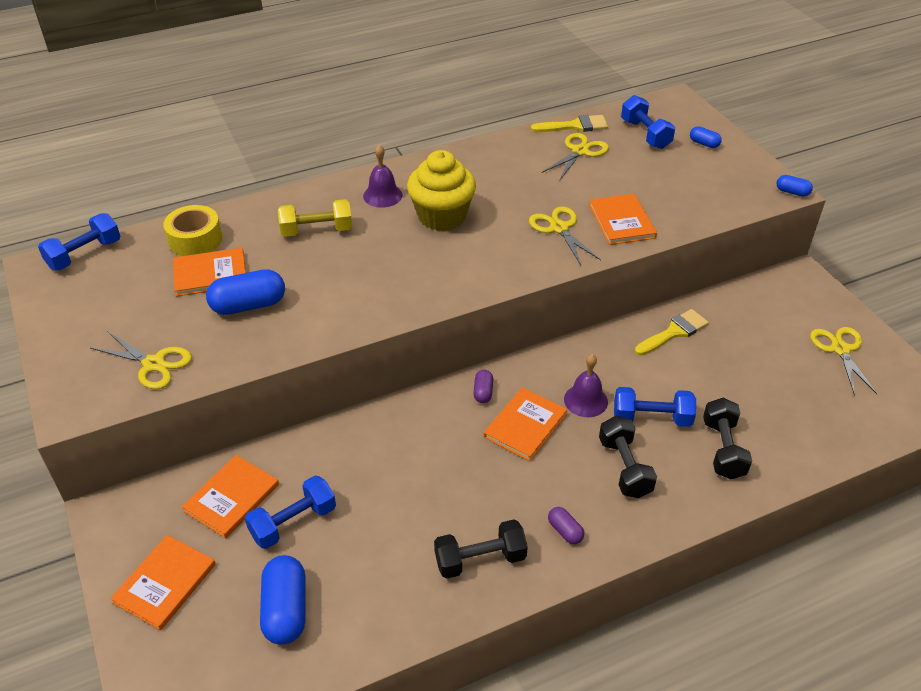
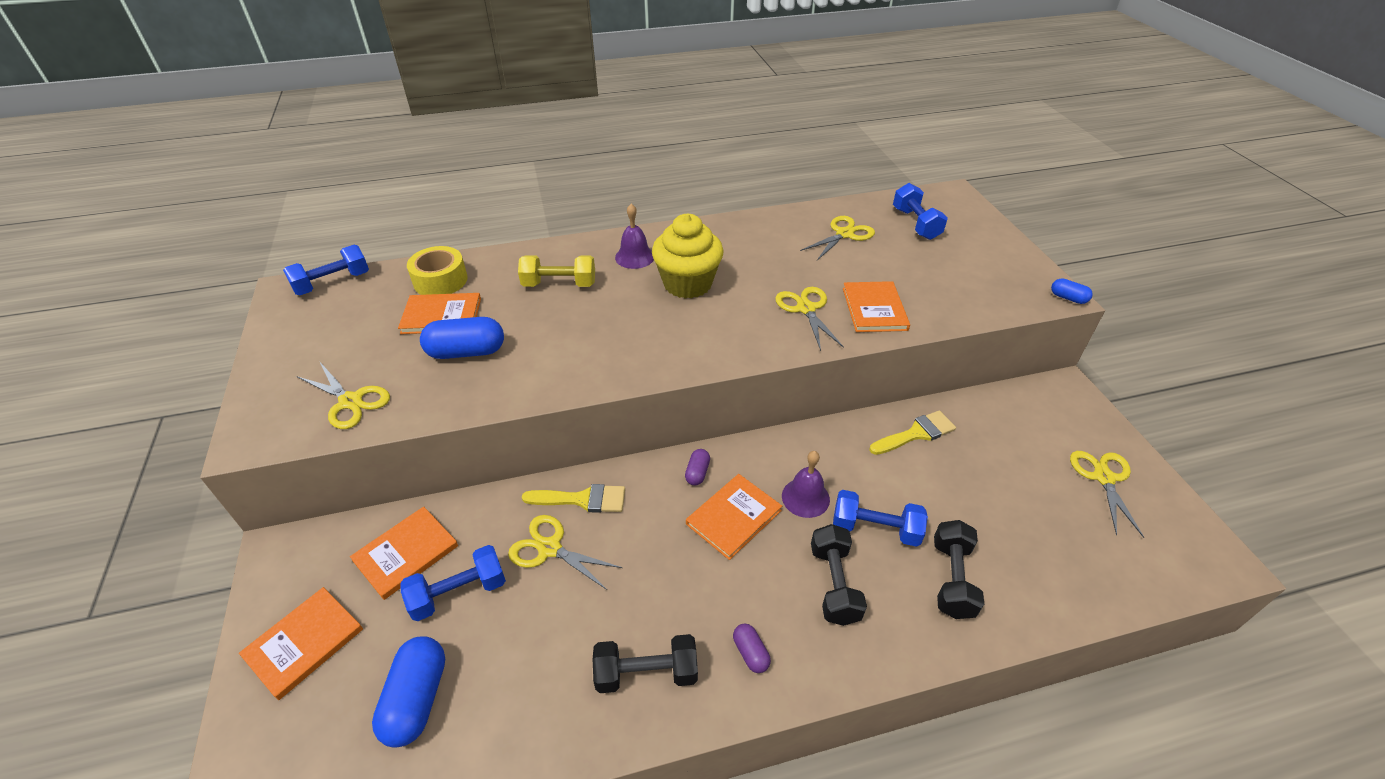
camera: 10 degrees right, 0 degrees up
yellow brush [530,115,608,132] -> yellow brush moved to [522,484,625,513]
blue capsule [690,126,722,148] -> none
none -> yellow scissors [508,515,622,590]

